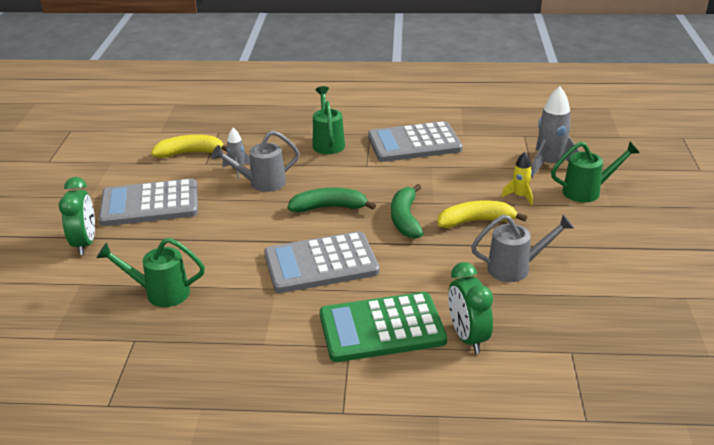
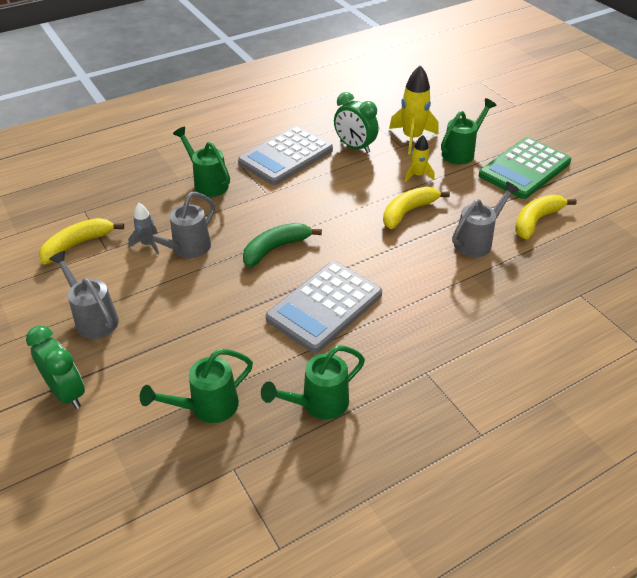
camera: 35 degrees left, 10 degrees up
grey calculator [99,178,198,226] -> grey watering can [49,251,119,339]
green calculator [320,292,447,362] -> green calculator moved to [479,137,571,199]
green banana [391,184,424,239] -> none
green clock [448,262,493,353] -> green clock moved to [334,92,379,153]
grey rocket [531,86,580,177] -> yellow rocket [389,65,439,155]
none -> green watering can [261,346,365,419]
none -> yellow banana [515,195,577,239]

